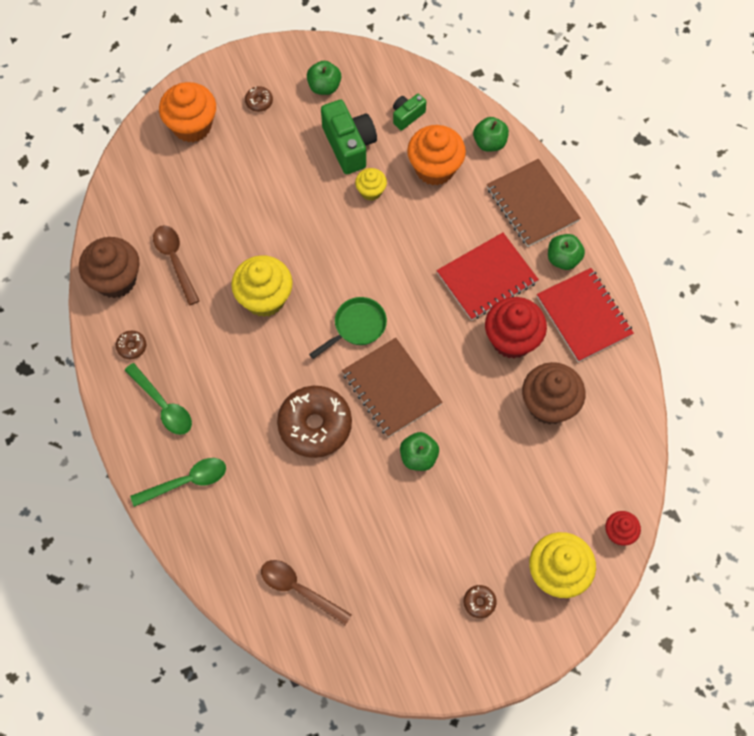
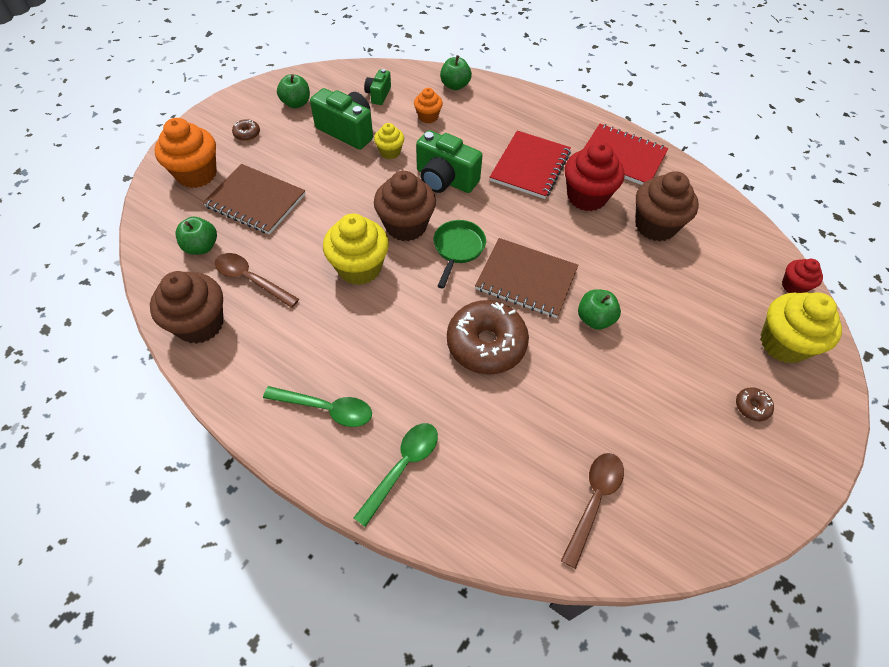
camera: 35 degrees left, 10 degrees down
brown donut [116,331,146,359] -> none
brown spoon [261,560,352,625] -> brown spoon turned 120 degrees clockwise [561,453,624,569]
orange cupcake [407,125,466,186] -> orange cupcake [414,88,443,124], size x0.54
brown notebook [487,159,581,247] -> brown notebook moved to [203,164,305,235]
green apple [548,234,585,270] -> green apple moved to [175,217,217,255]
none -> brown cupcake [374,171,436,241]
none -> green camera [416,130,483,193]

